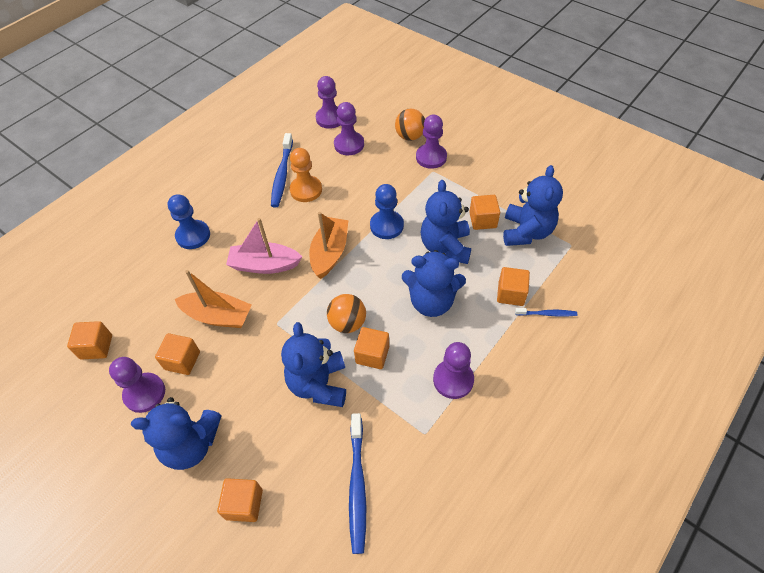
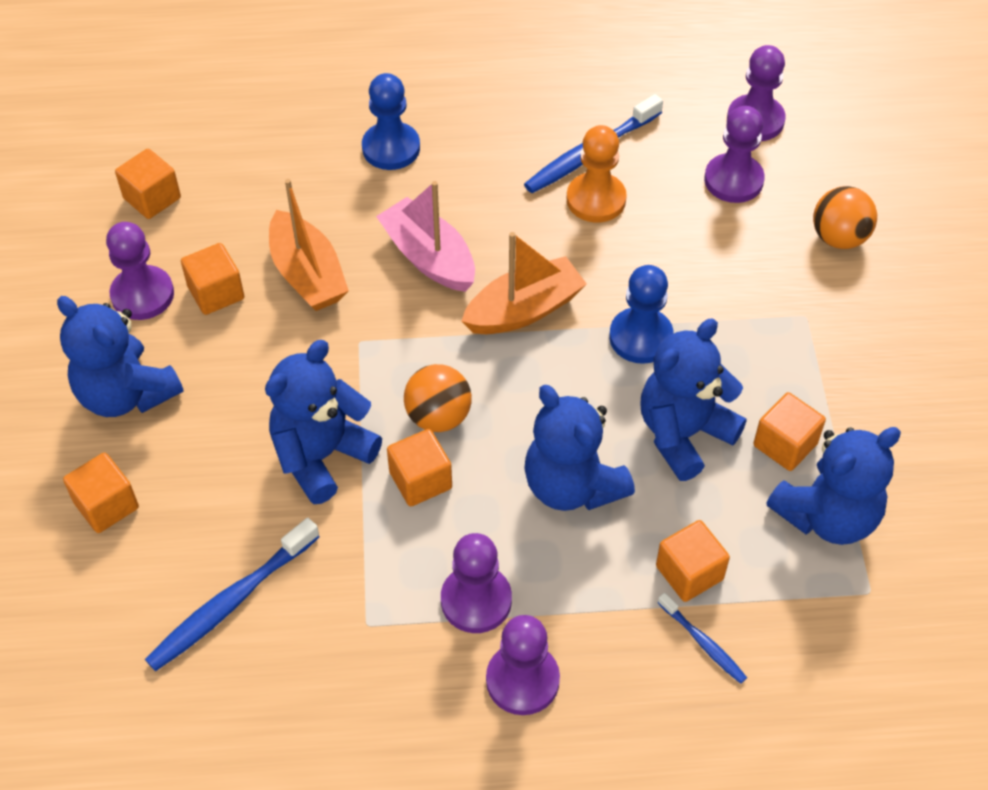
camera: 45 degrees right, 0 degrees up
purple pawn [416,115,447,169] -> purple pawn moved to [486,615,560,715]

